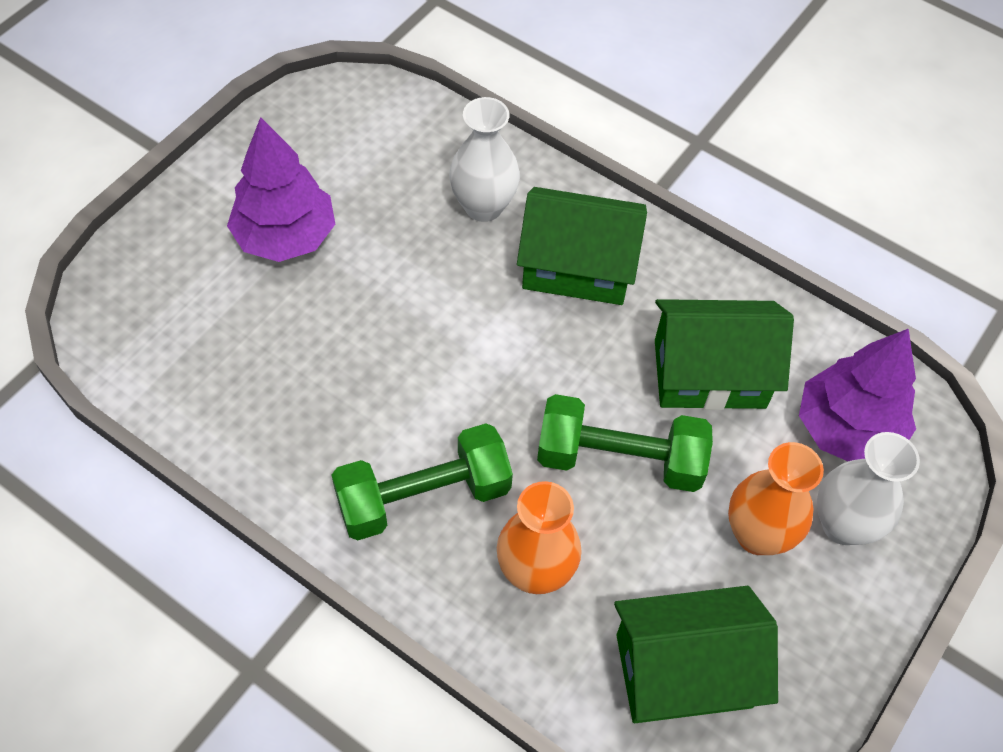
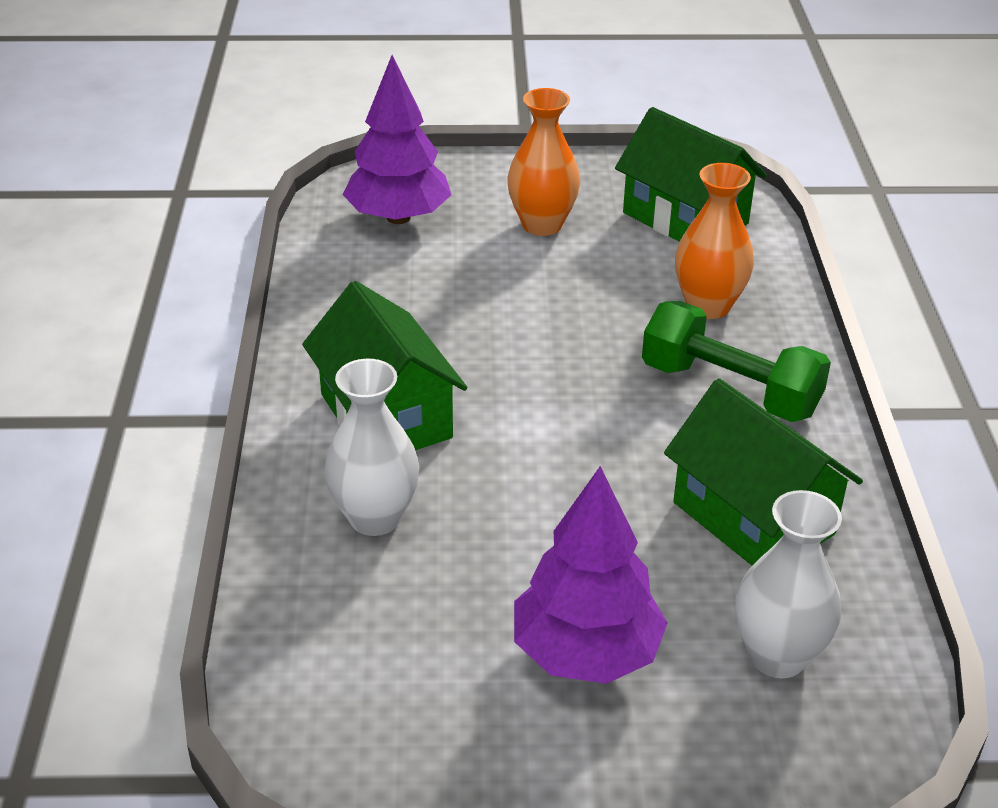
camera: 125 degrees left, 20 degrees down
green dumbbell [537,394,713,492] -> none
green house [655,299,794,410] -> green house moved to [664,378,863,566]
white vase [817,432,920,545] -> white vase moved to [735,490,842,678]

